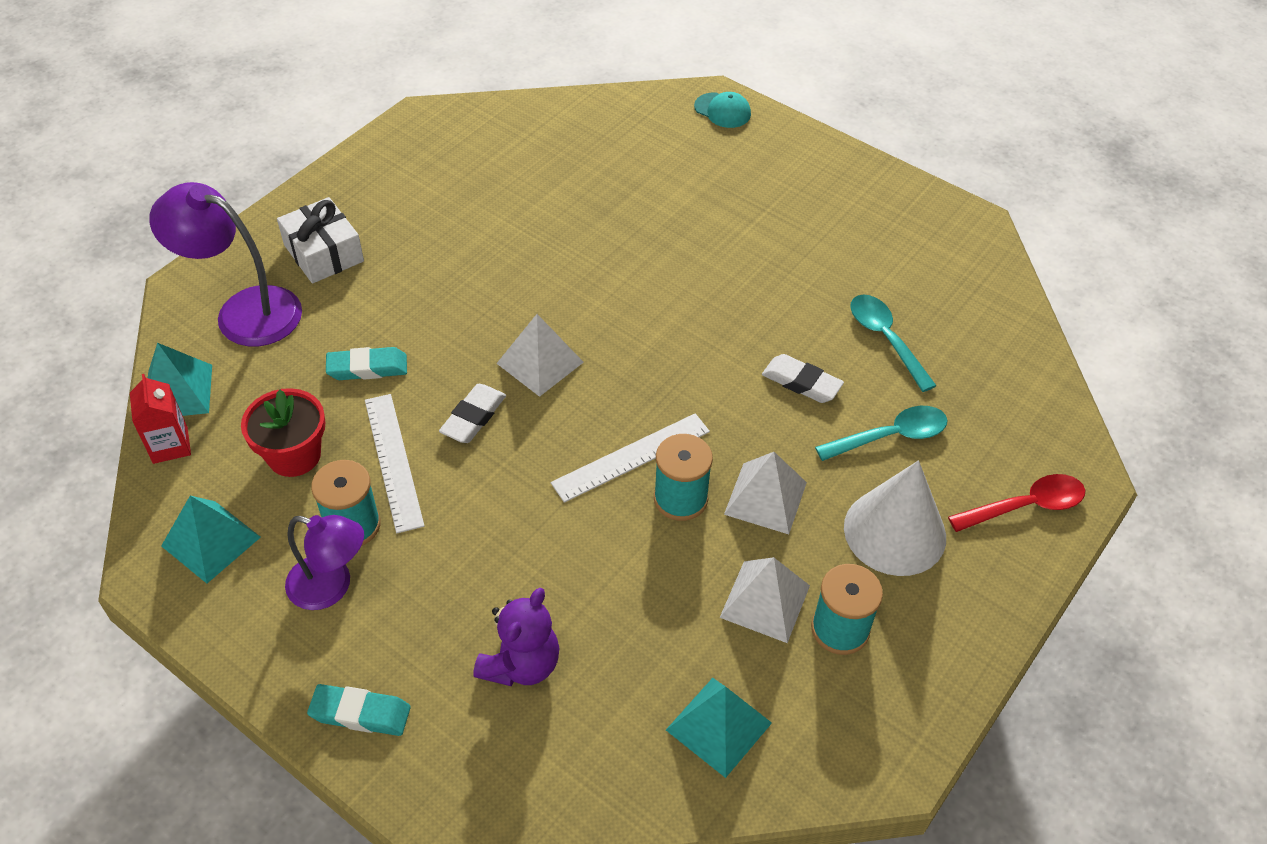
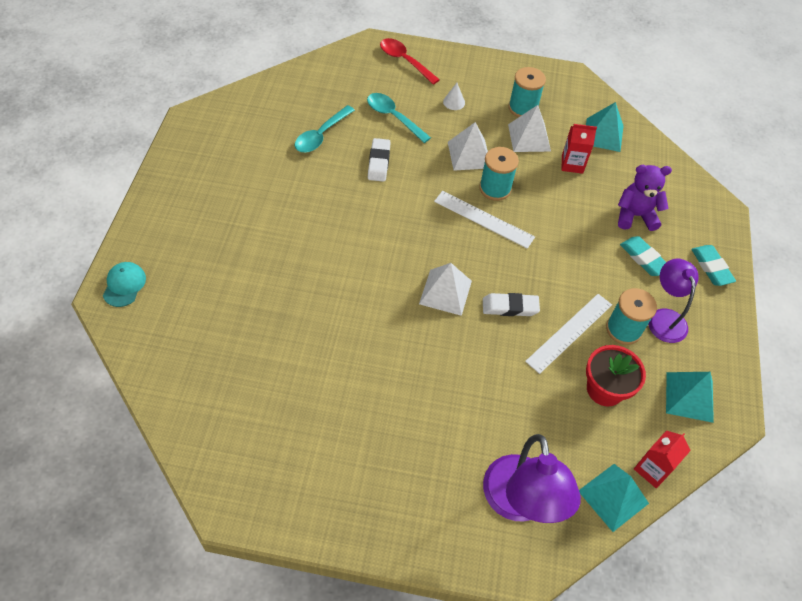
camera: 120 degrees left, 5 degrees up
white gift [277,197,364,284] -> none
turquoise eraser [326,347,407,380] -> turquoise eraser moved to [620,236,666,276]
white cone [844,460,946,576] -> white cone [443,83,465,110], size x0.40
none -> red carton [562,124,597,174]

